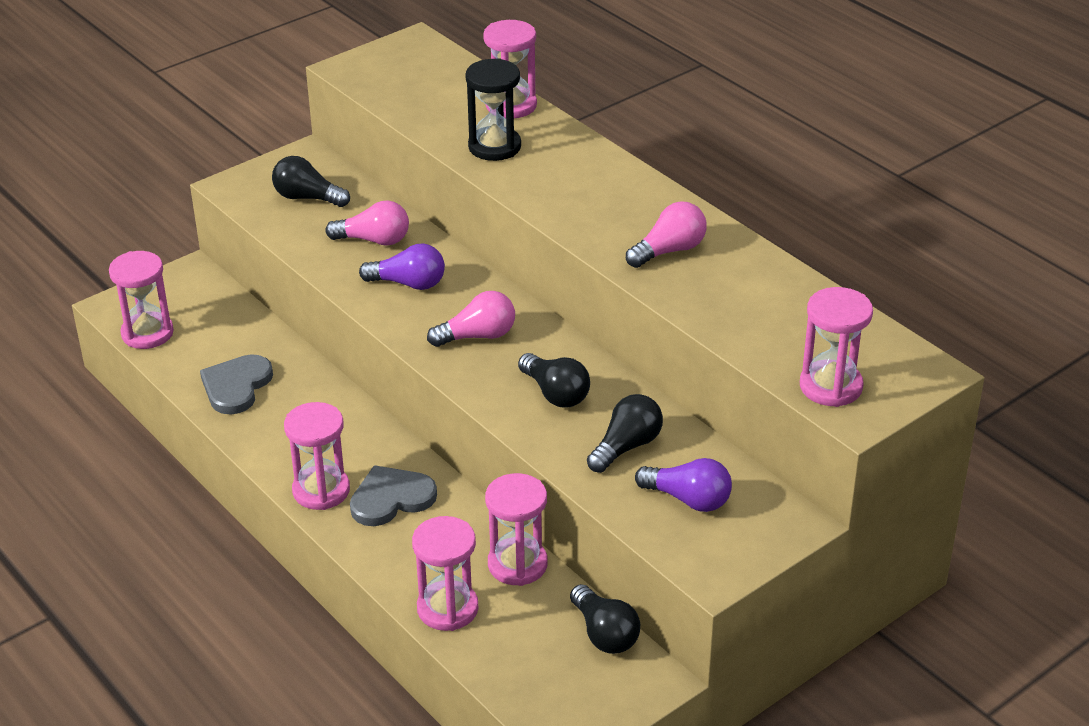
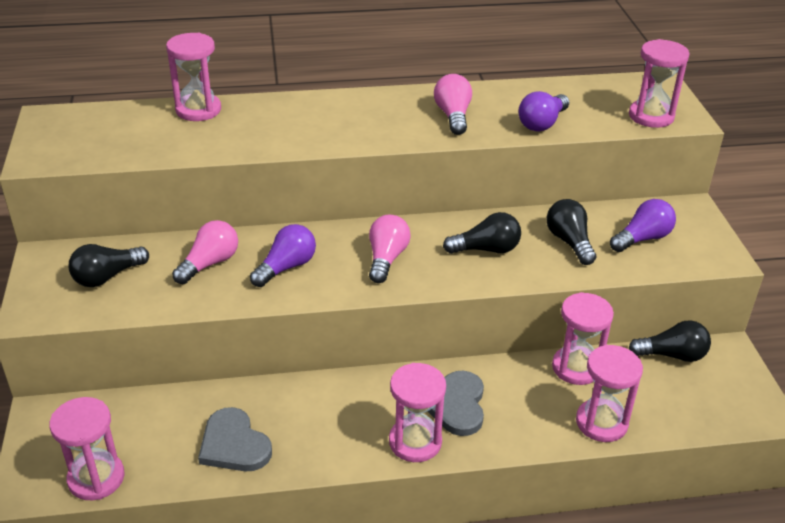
camera: 60 degrees left, 0 degrees up
black hourglass [465,58,521,161] -> none
none -> purple light bulb [518,91,569,131]

